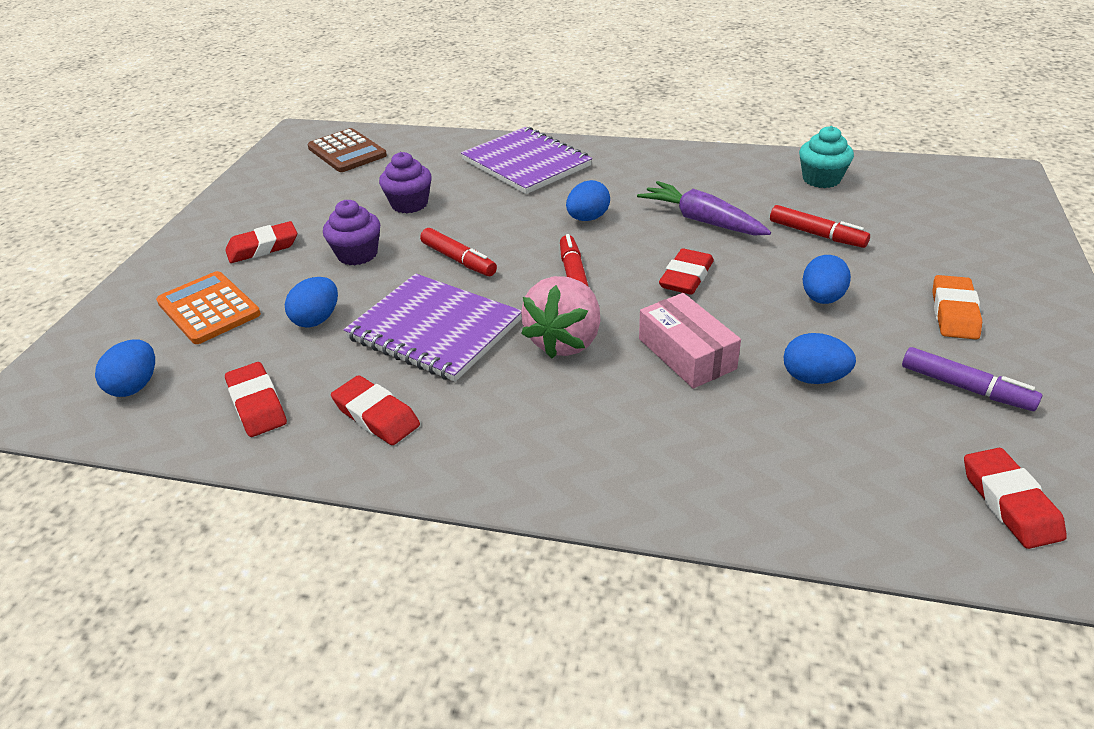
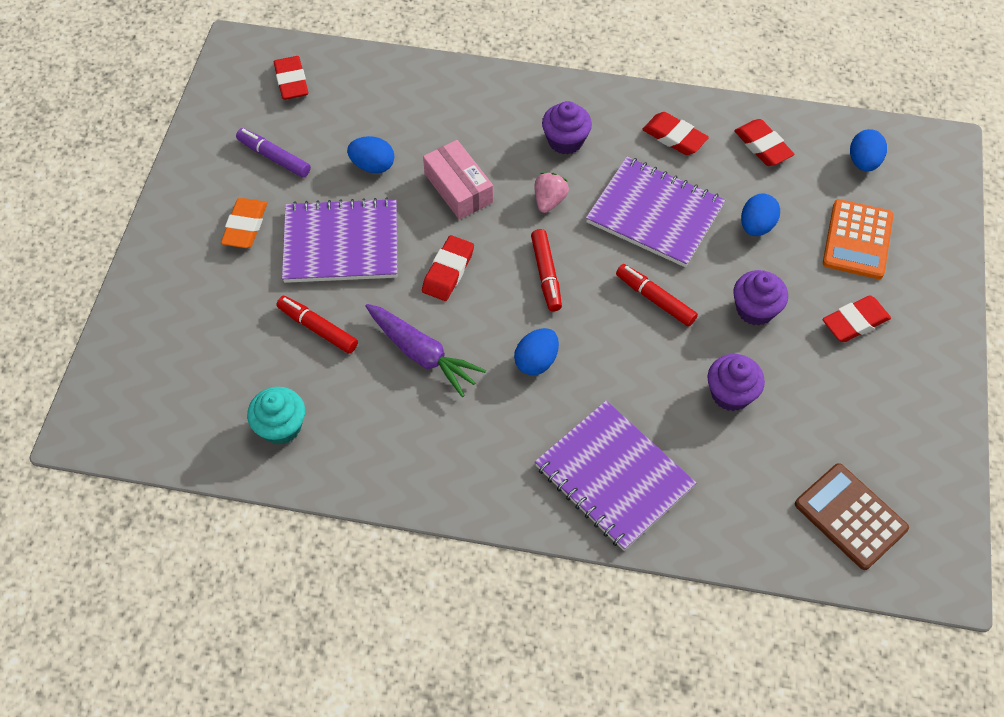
camera: 175 degrees right, 20 degrees up
orange calculator [156,271,261,344] -> orange calculator turned 60 degrees clockwise [823,199,893,279]
pink strawberry [521,276,600,359] -> pink strawberry [534,172,569,213], size x0.57
blue egg [803,255,851,304] -> purple notebook [282,197,397,283]
none -> purple cupcake [542,101,592,155]

